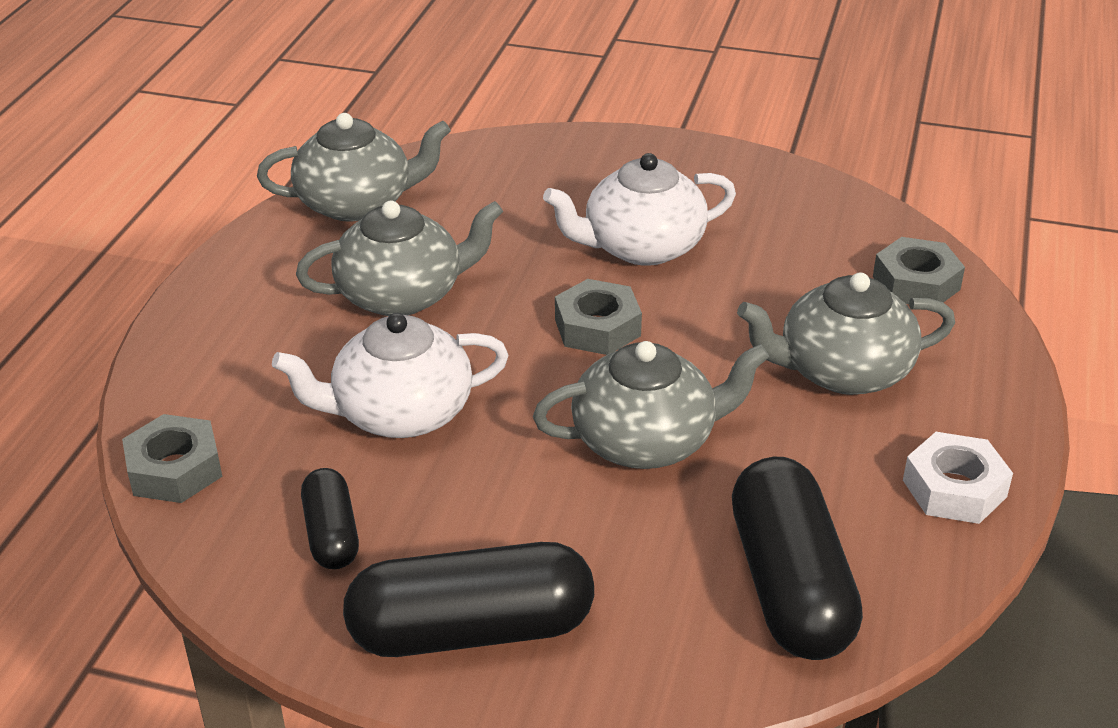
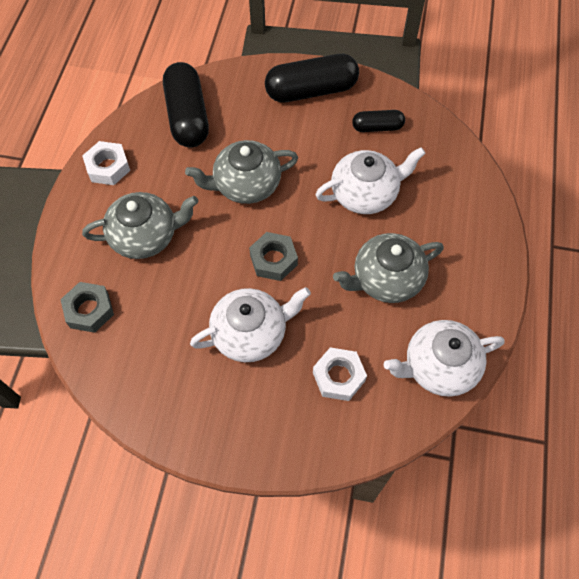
camera: 175 degrees right, 25 degrees up
grey nut [122,414,222,503] -> none
grey teapot [257,113,451,222] -> white teapot [383,320,505,397]
black capsule [301,468,359,569] -> black capsule turned 75 degrees counterclockwise [352,110,405,132]
none -> white nut [313,347,367,401]

